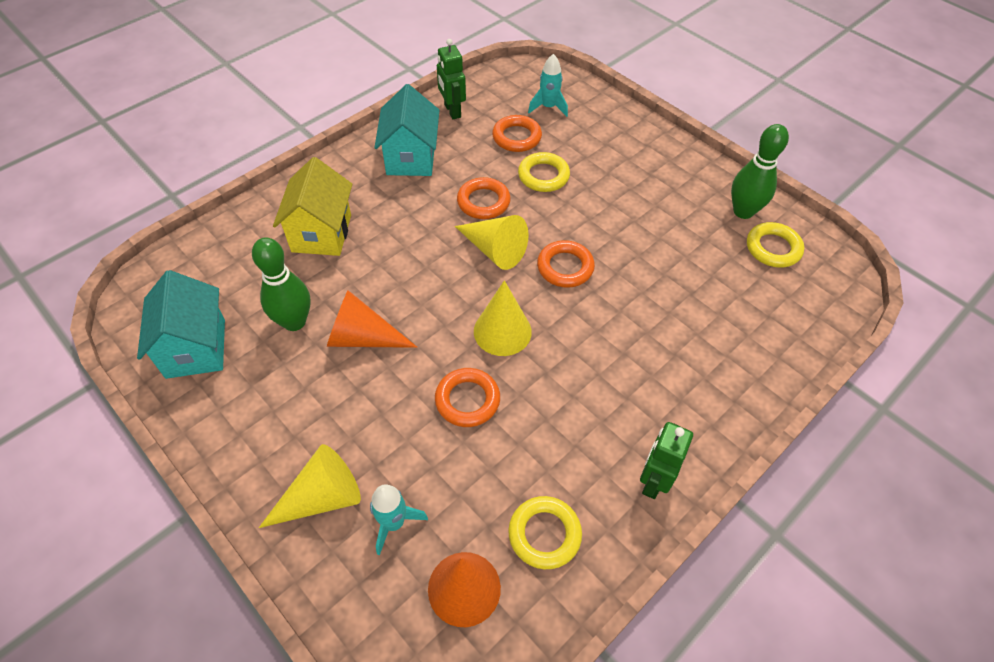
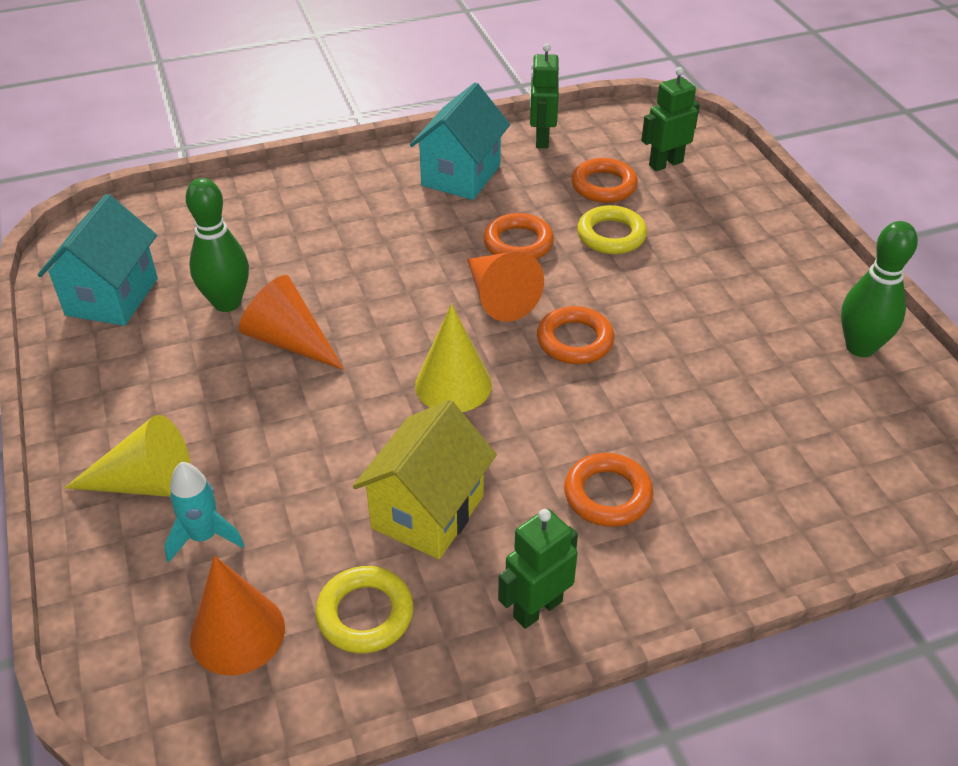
camera: 25 degrees right, 10 degrees down
yellow house [273,157,353,256] -> yellow house moved to [353,400,497,559]
orange ring [435,368,500,427] -> orange ring moved to [564,453,653,527]
yellow cone [455,215,529,270] -> orange cone [467,251,544,322]
turquoise rocket [528,54,568,117] -> green robot [641,67,700,171]
yellow ring [747,222,804,268] -> none

